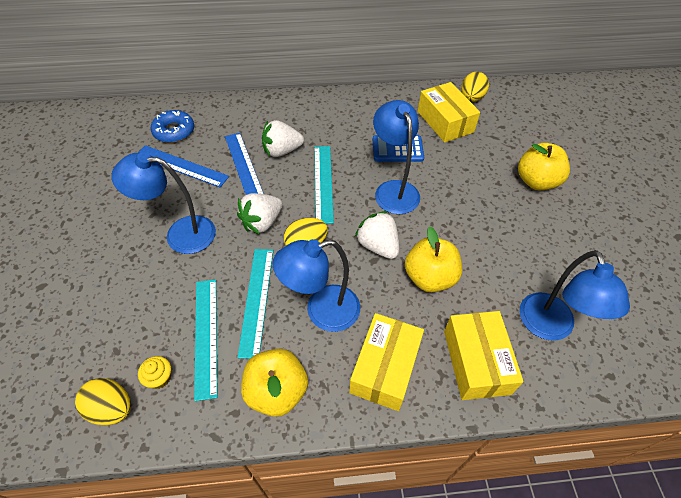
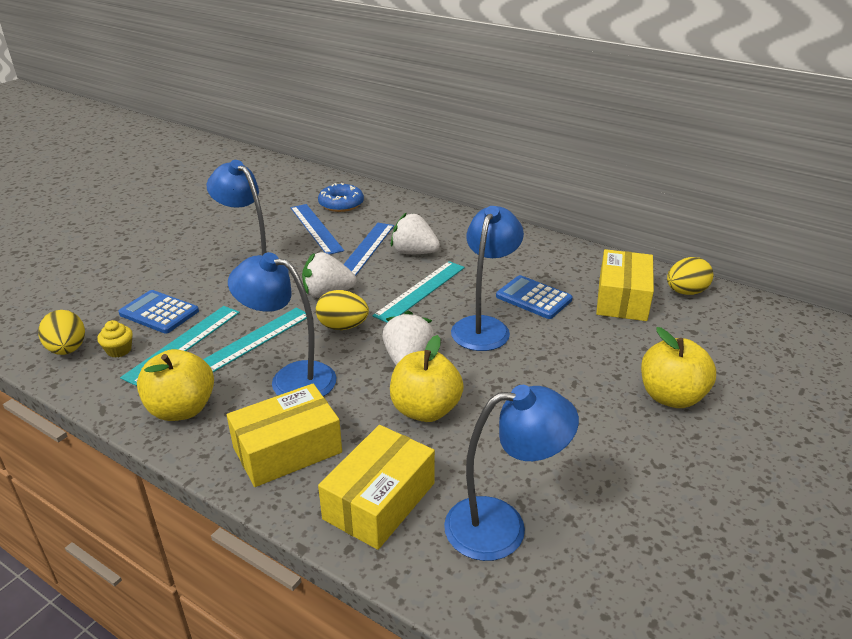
camera: 40 degrees right, 20 degrees down
blue lamp [519,250,630,341] -> blue lamp turned 135 degrees counterclockwise [444,385,579,561]
none -> blue calculator [118,290,199,333]

